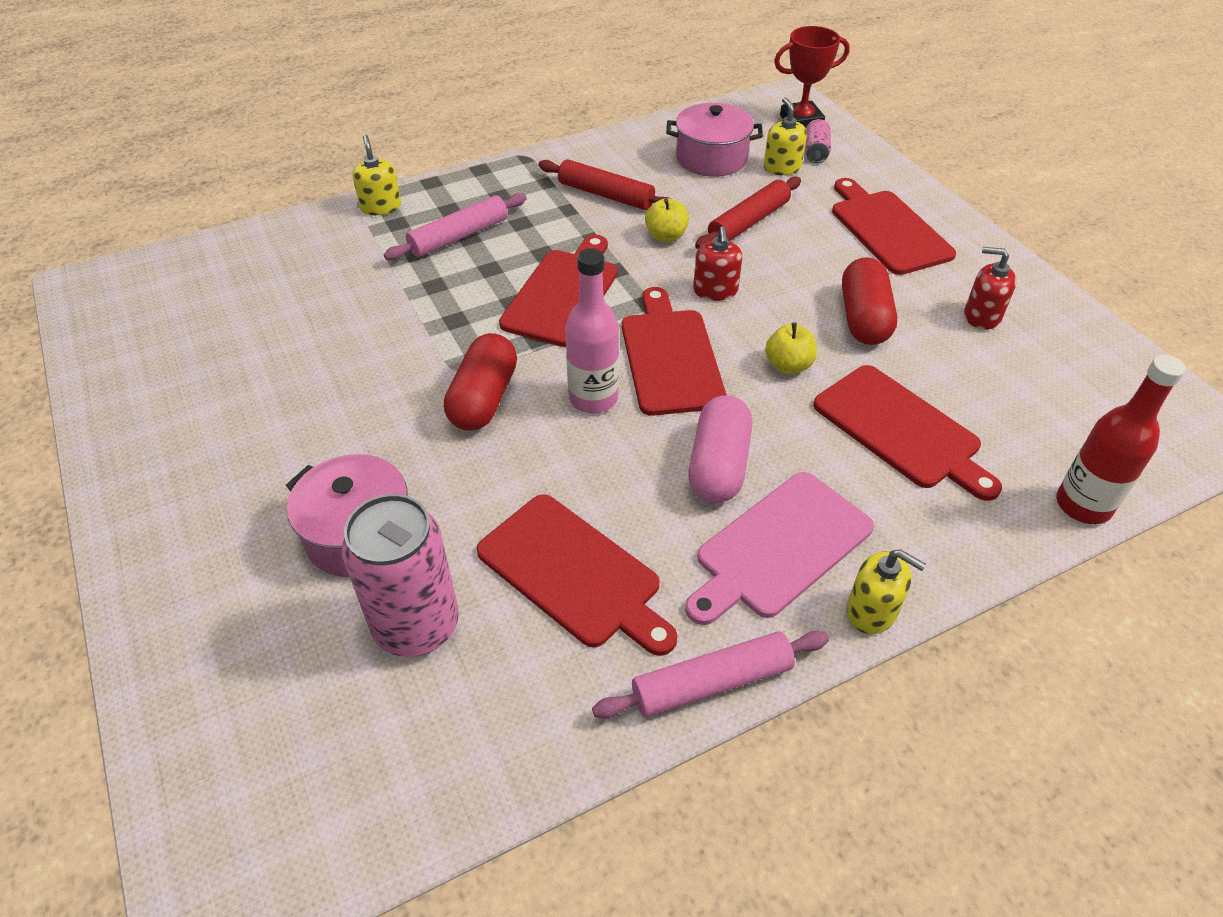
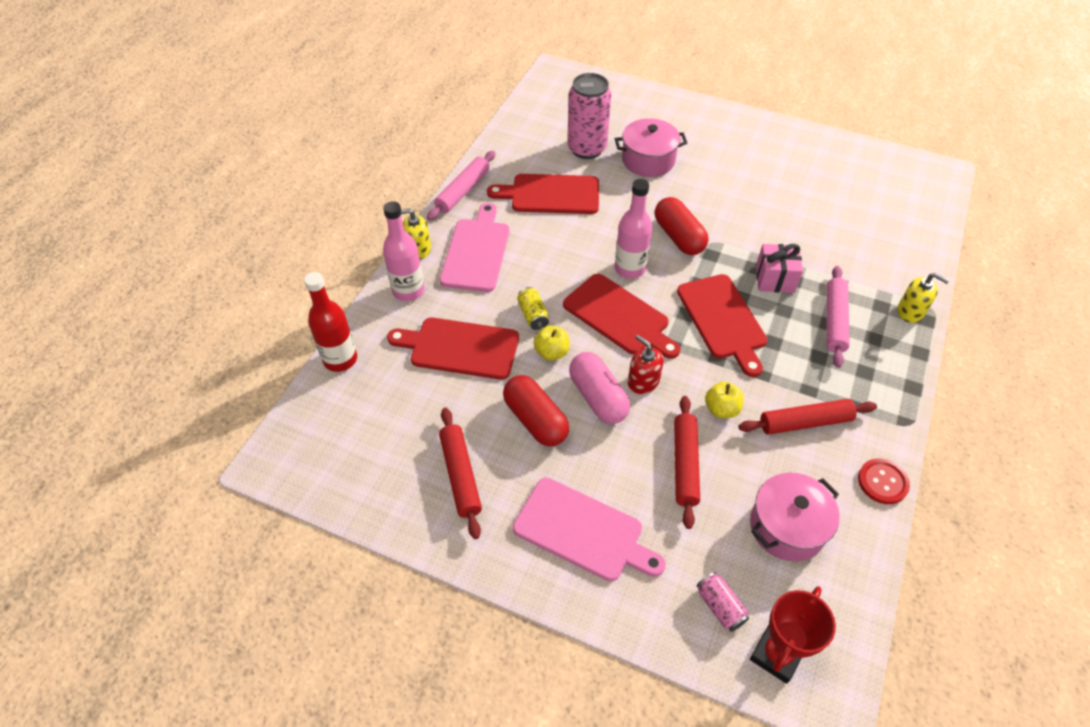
camera: 140 degrees right, 5 degrees up
pink capsule [689,395,752,503] -> pink capsule moved to [569,352,630,424]
yellow soap dispenser [764,97,807,175] -> none
red cutting board [832,178,956,275] -> pink cutting board [513,478,666,582]
red soap dispenser [964,247,1016,330] -> red rolling pin [439,408,482,539]
none -> pink bottle [383,201,424,301]
none -> yellow can [517,287,549,330]
none -> pink gift [756,244,803,293]
none -> red button [858,458,910,504]

